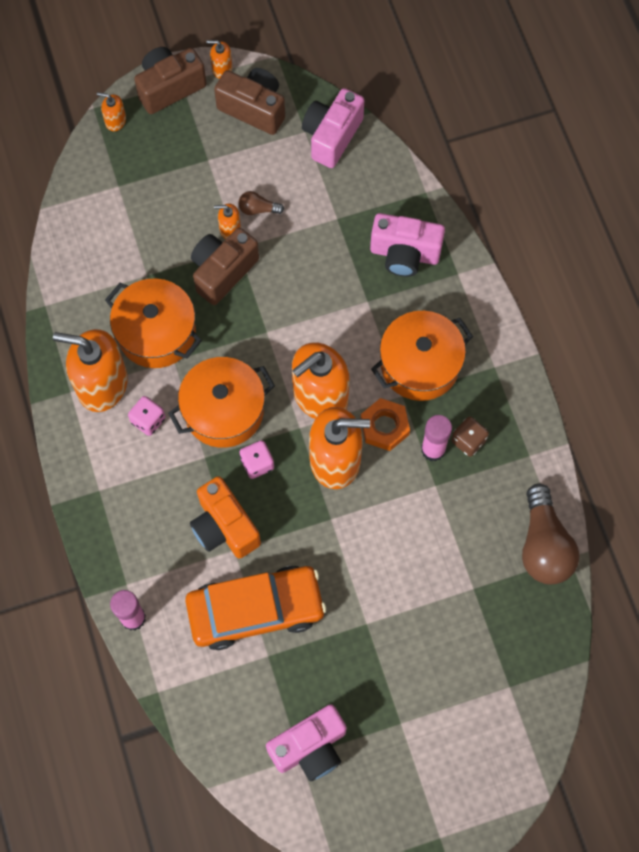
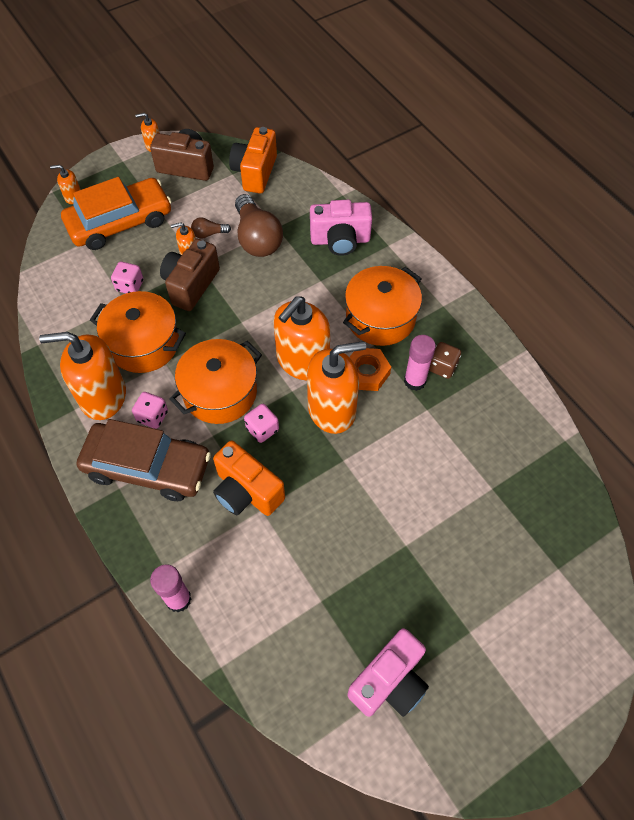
camera: 15 degrees left, 10 degrees down
brown camera [134,47,207,114] -> none
orange car [185,566,326,650] -> orange car moved to [61,177,172,250]
pink camera [302,88,364,168] -> orange camera [229,127,277,194]
brown light bulb [522,483,580,584] -> brown light bulb moved to [235,194,283,257]
none -> brown car [77,419,211,501]
none -> pink dice [111,262,143,293]

